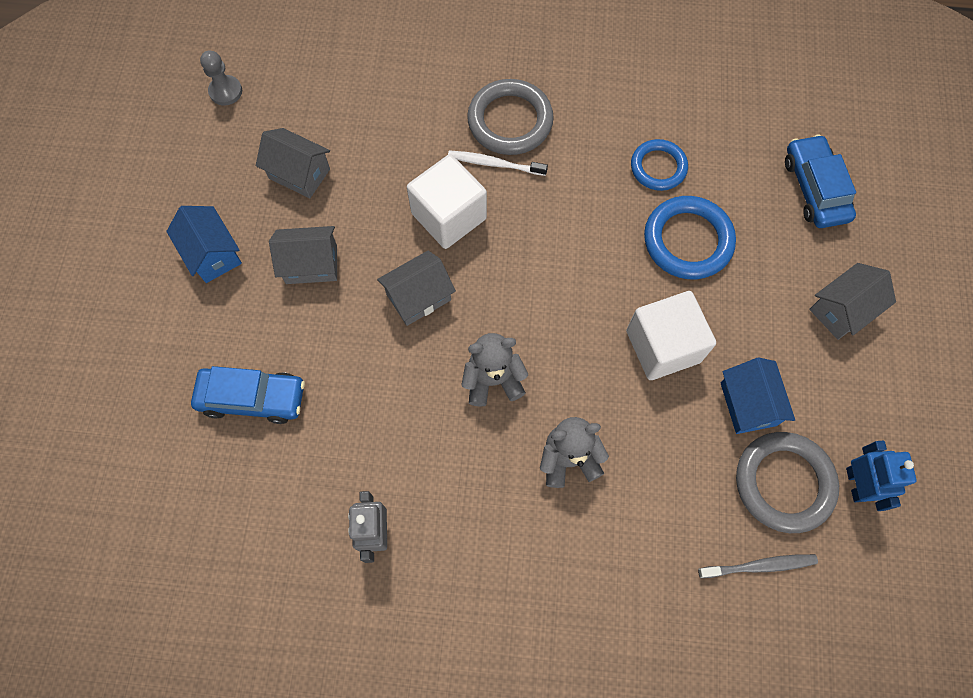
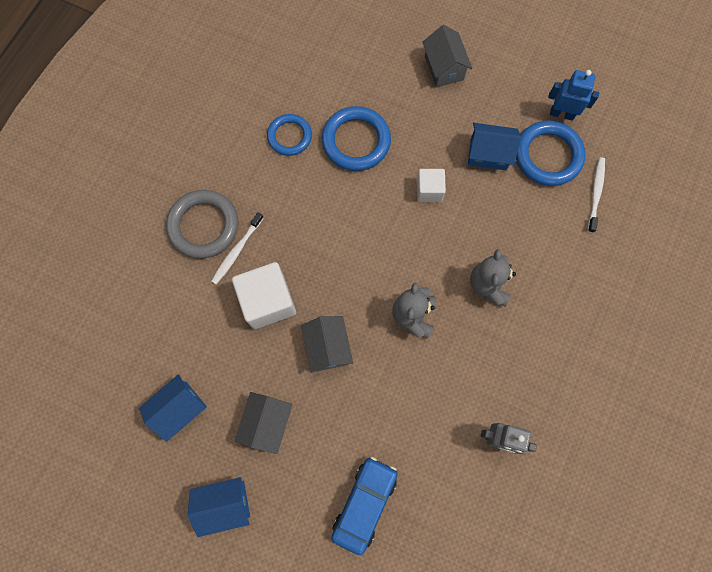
camera: 70 degrees left, 5 degrees up
grey pawn [200,50,242,105] -> none
grey house [256,128,330,198] -> blue house [139,374,207,442]
white cube [626,291,716,380] -> white cube [417,169,446,202], size x0.58
grey toothbrush [698,554,818,578] -> white toothbrush [588,157,605,233]
grey ring [736,432,839,533] -> blue ring [516,121,586,186]
blue car [785,134,856,228] -> none

